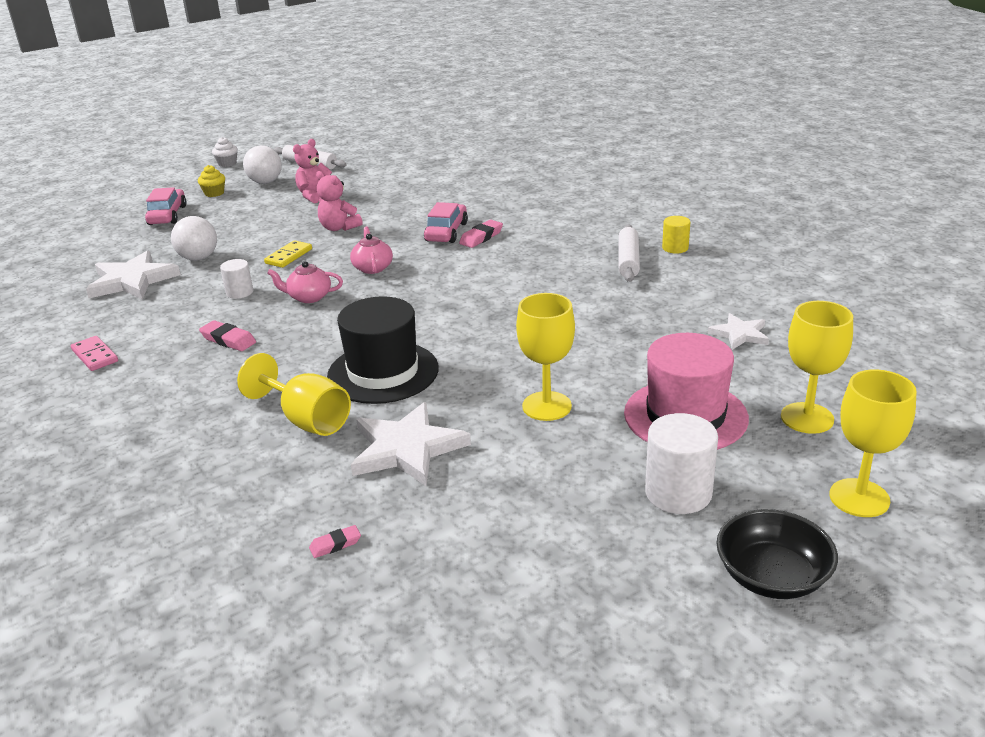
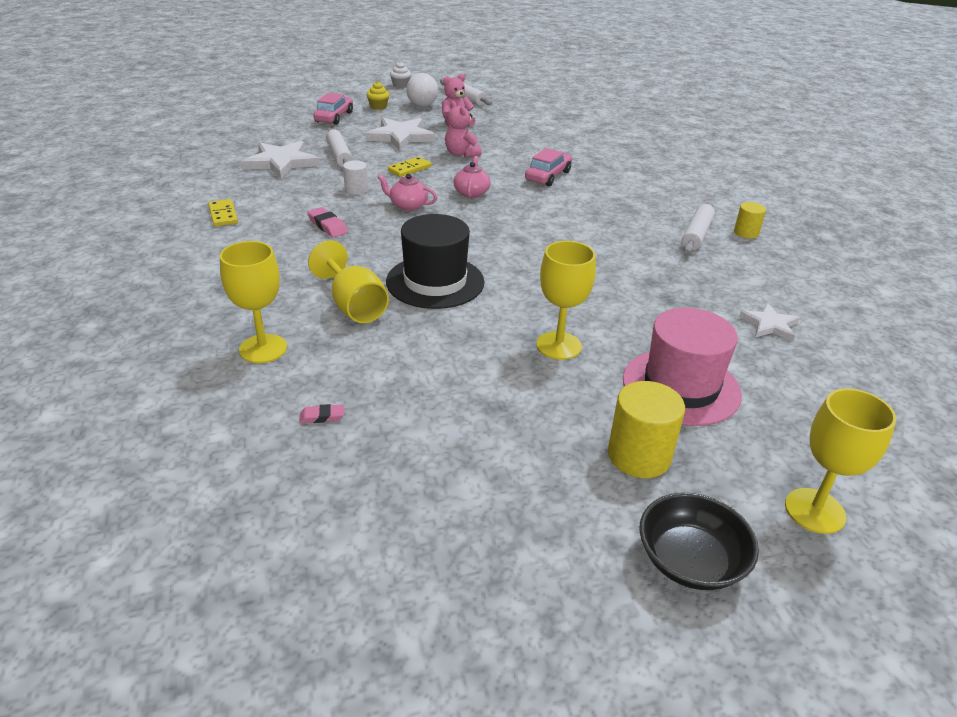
camera: 15 degrees right, 5 degrees up
pink domino [71,336,118,371] -> yellow domino [208,199,238,226]
white ball [171,216,217,261] -> white rolling pin [326,129,353,167]
white star [351,402,471,486] -> white star moved to [365,118,435,151]
pink eraser [459,220,503,248] -> none
white cylinder [645,413,718,514] -> yellow cylinder [608,381,685,478]
yellow goblet [781,301,853,434] -> yellow goblet moved to [220,241,287,363]

